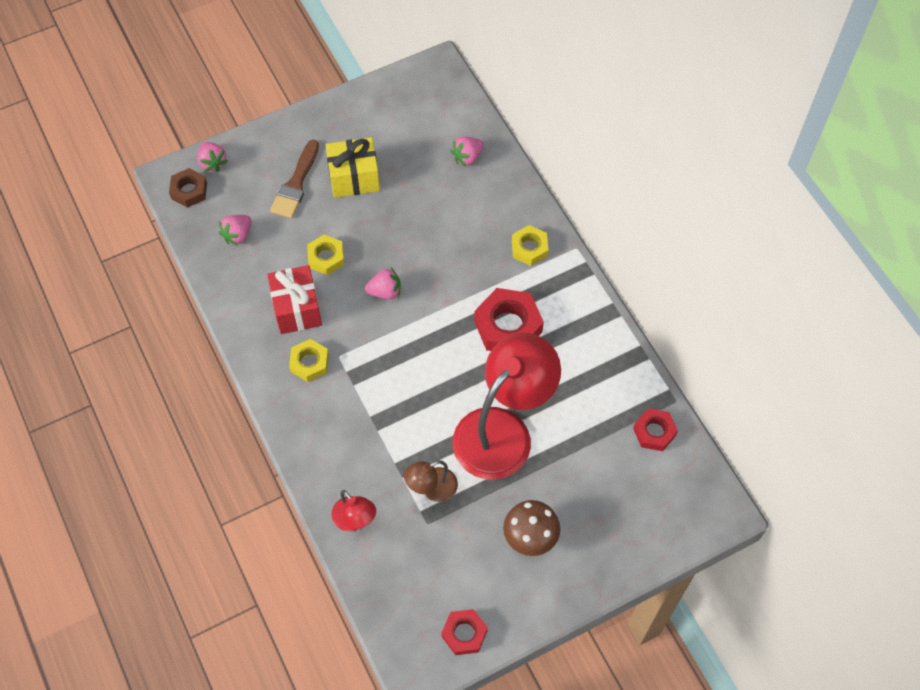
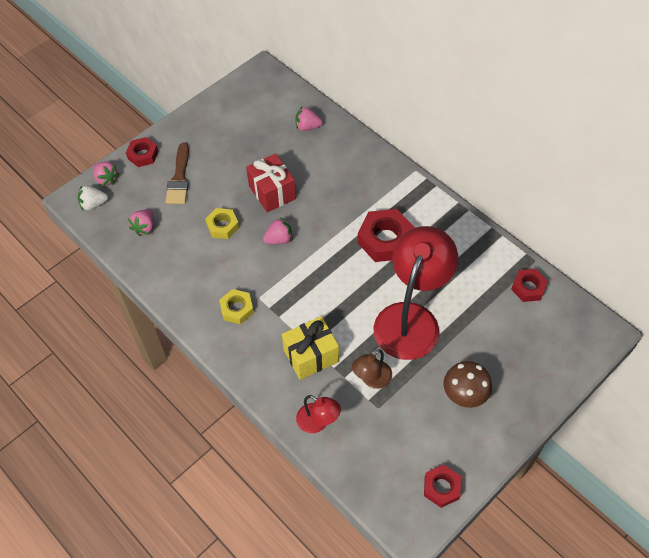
camera: 15 degrees left, 5 degrees down
brown nut [169,168,207,208] -> white strawberry [78,185,108,210]
red gift [267,265,322,334] -> red gift moved to [246,153,296,212]
yellow gift [325,137,380,198] -> yellow gift moved to [282,316,339,380]
pink strawberry [451,137,484,167] -> pink strawberry turned 60 degrees clockwise [295,107,323,131]
yellow nut [512,225,548,266] -> none
none -> red nut [126,137,159,167]

